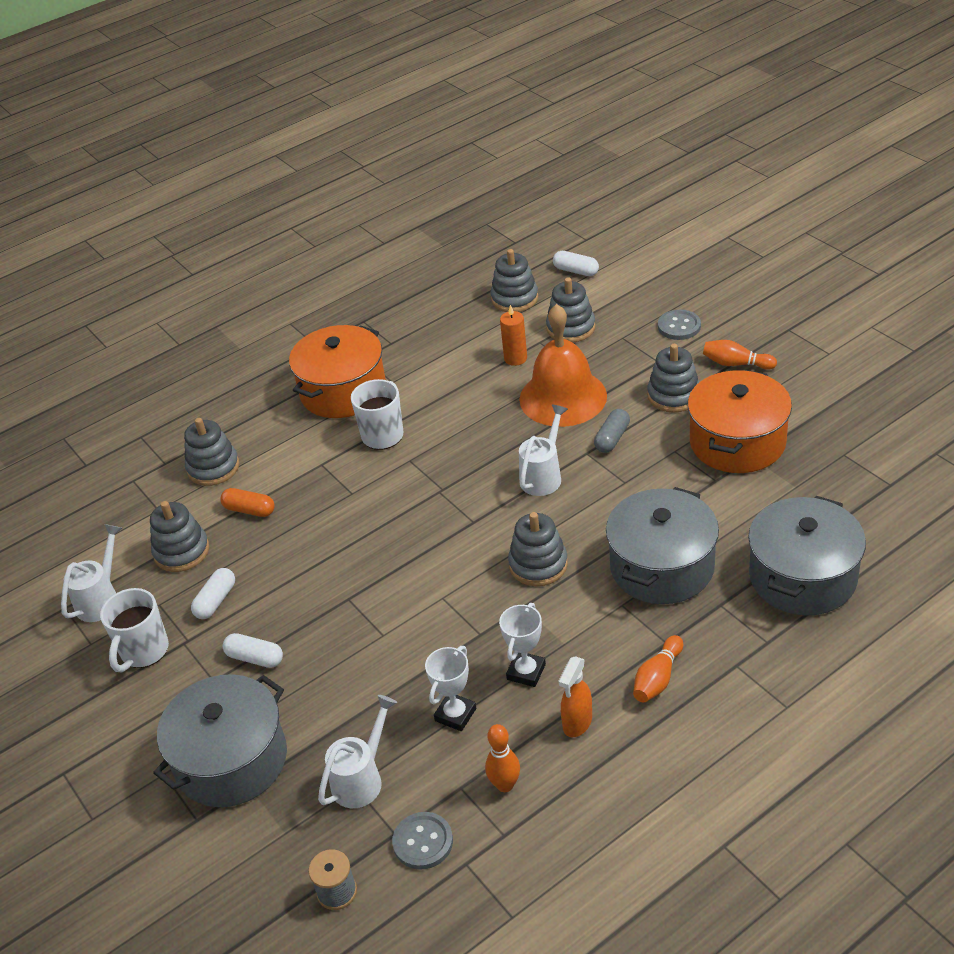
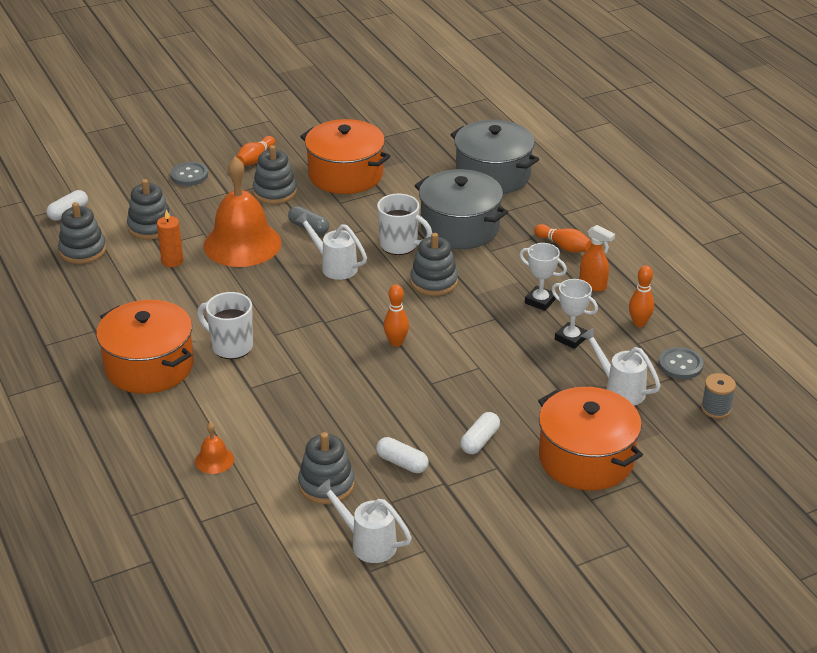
camera: 85 degrees left, 5 degrees down
white mug [100,588,169,672] -> white mug moved to [377,194,432,255]
grey pot [153,674,287,807] -> orange pot [538,387,643,490]
grey stacking toy [184,418,240,486] -> orange bell [195,422,234,474]
orange capsule [220,488,275,517] -> none
none -> orange bowling pin [384,284,409,347]

